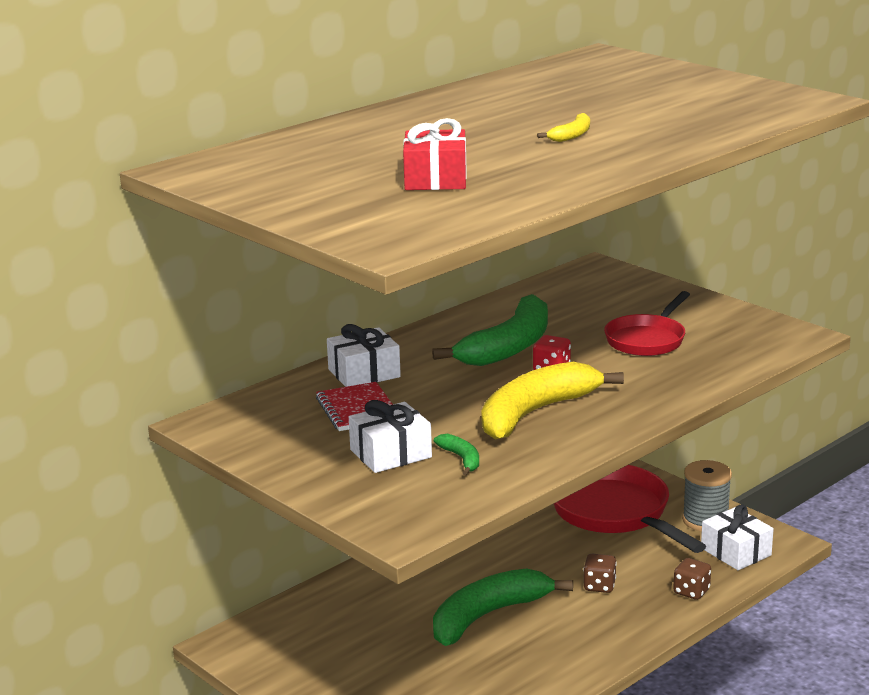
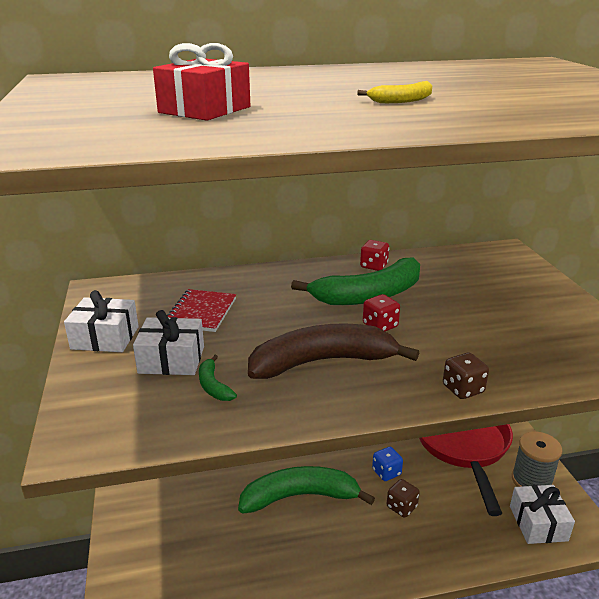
camera: 30 degrees right, 5 degrees up
white gift [327,324,401,387] -> white gift moved to [64,290,139,352]
green banana [434,434,479,475] -> green banana turned 150 degrees clockwise [199,355,237,401]
yellow banana [481,362,624,440] -> brown banana [248,323,419,379]
red pan [604,291,690,356] -> none
brown dice [673,558,711,600] -> brown dice moved to [443,353,489,399]
none -> red dice [360,240,389,271]
none -> blue dice [372,447,403,481]

